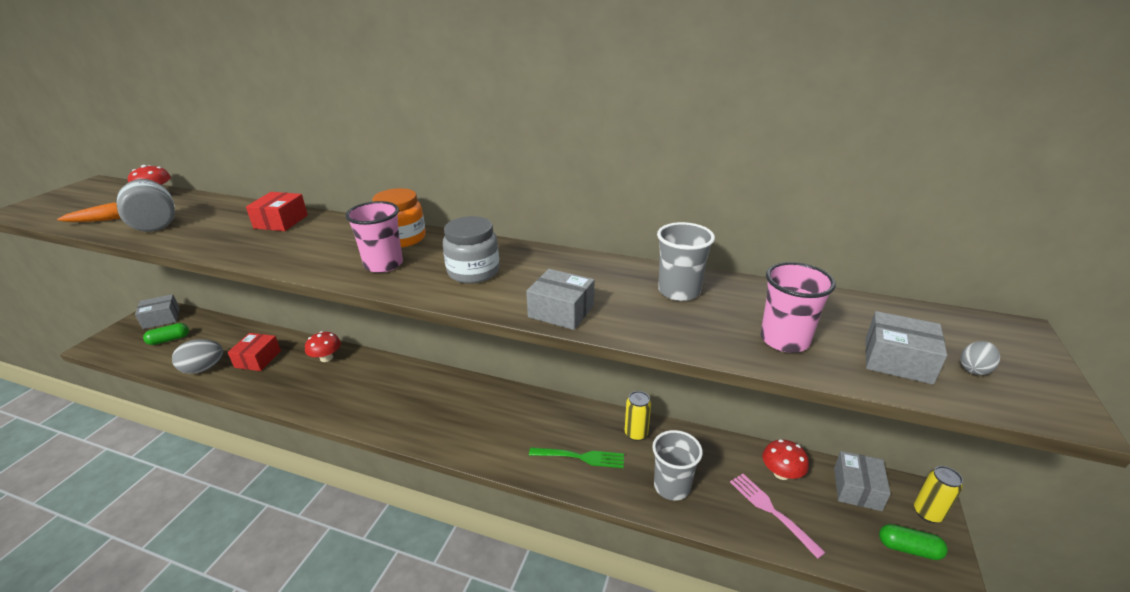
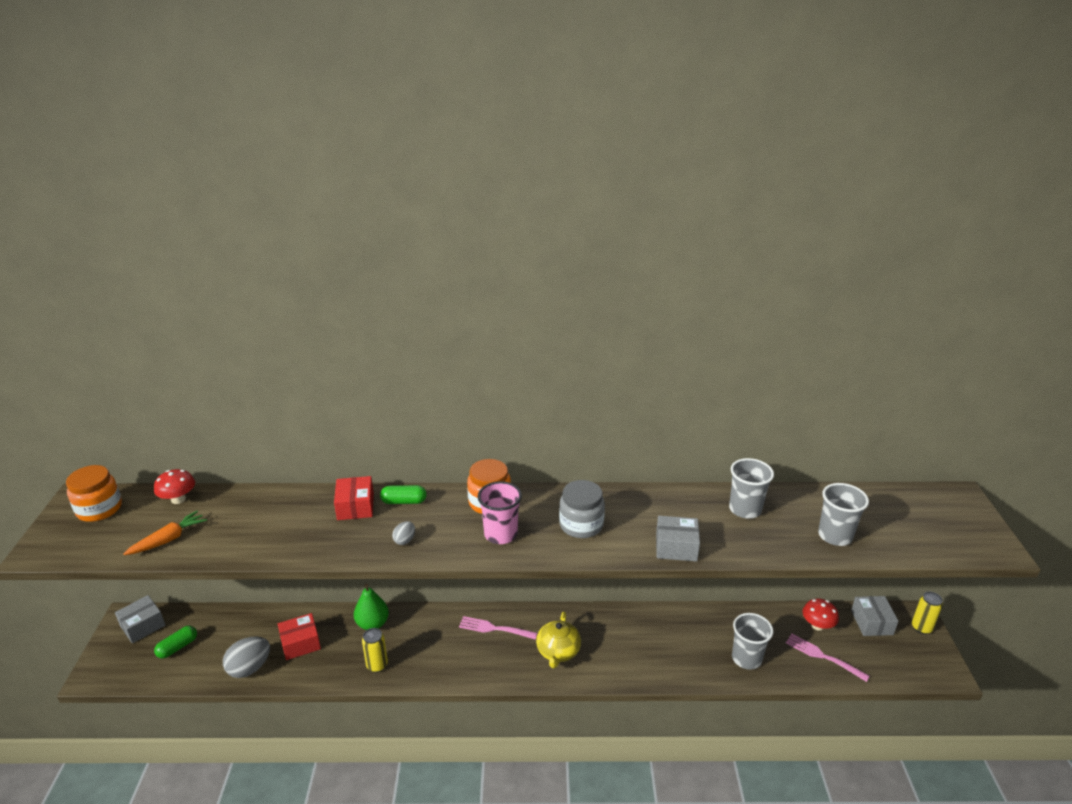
camera: 20 degrees left, 0 degrees up
grey jar [117,179,175,232] -> none
red box [228,333,281,371] -> red box turned 75 degrees clockwise [278,613,321,660]
red mushroom [305,331,341,362] -> green pear [354,584,389,630]
green fork [529,447,624,468] -> none
yellow can [625,391,651,441] -> yellow can moved to [362,628,388,672]
pink cup [760,262,836,353] -> grey cup [818,483,869,546]
grey box [865,311,947,385] -> none
green capsule [879,524,948,560] -> green capsule moved to [380,485,427,504]
grey egg [960,341,1000,375] -> grey egg moved to [392,521,415,545]
none -> orange jar [66,465,122,522]
none -> pink fork [459,616,538,640]
none -> yellow teapot [536,611,581,668]

